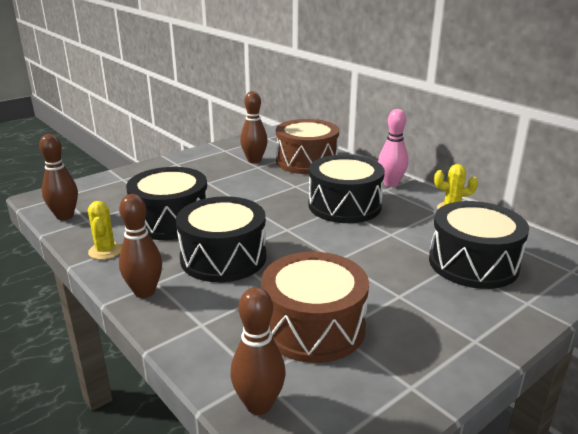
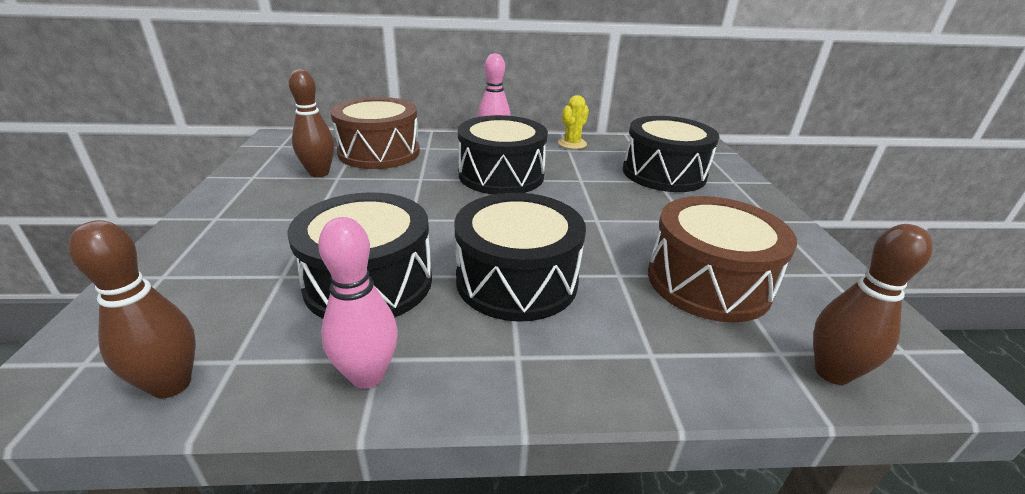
camera: 55 degrees left, 5 degrees up
yellow cactus [88,201,122,260] -> pink bowling pin [318,217,398,389]
brown bowling pin [119,194,162,298] -> none

